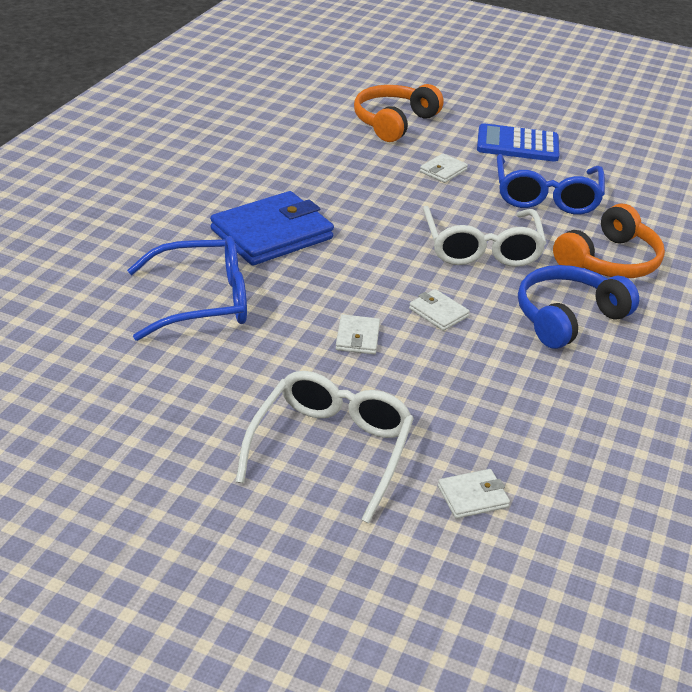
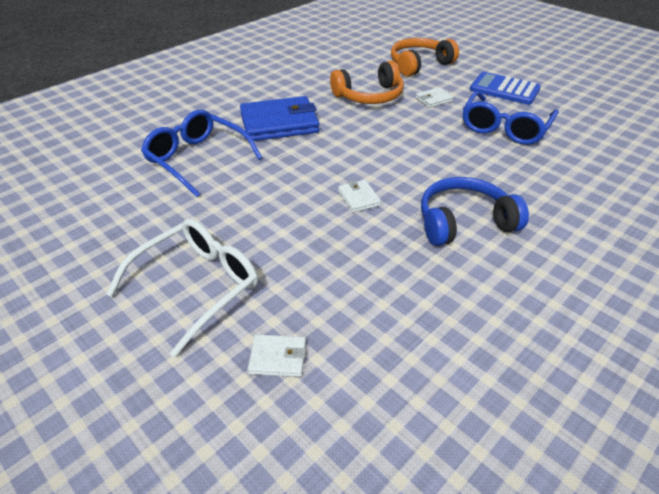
camera: 25 degrees right, 5 degrees up
blue glasses [127,236,247,341] -> blue glasses turned 150 degrees counterclockwise [141,110,262,197]
white wallet [336,314,380,354] -> none
white glasses [423,206,547,267] -> none
orange headphones [553,204,665,278] -> orange headphones moved to [330,61,404,104]

